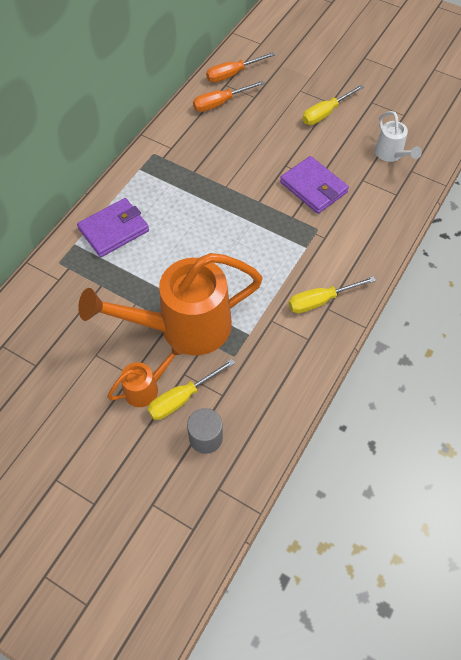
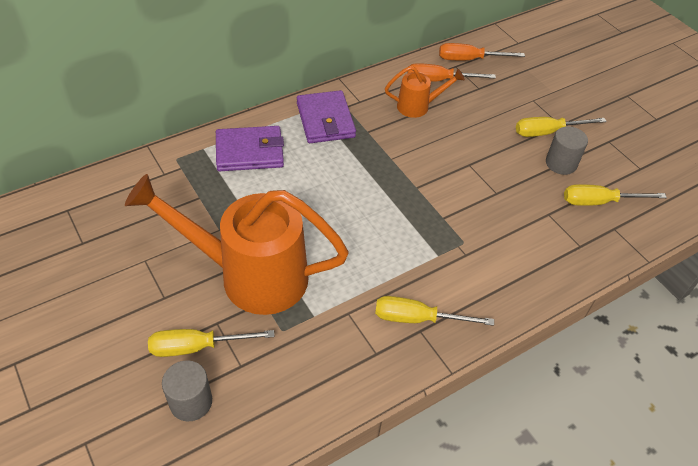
camera: 25 degrees right, 10 degrees down
orange watering can [107,344,184,407] -> orange watering can moved to [385,66,465,118]
purple wallet [280,156,349,214] -> purple wallet moved to [297,90,356,143]
white watering can [375,111,422,162] -> yellow screwdriver [564,184,667,206]
none -> grey cylinder [546,126,588,175]

